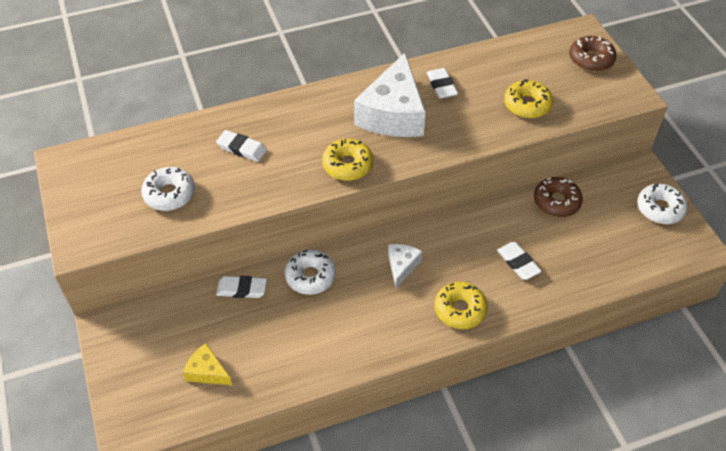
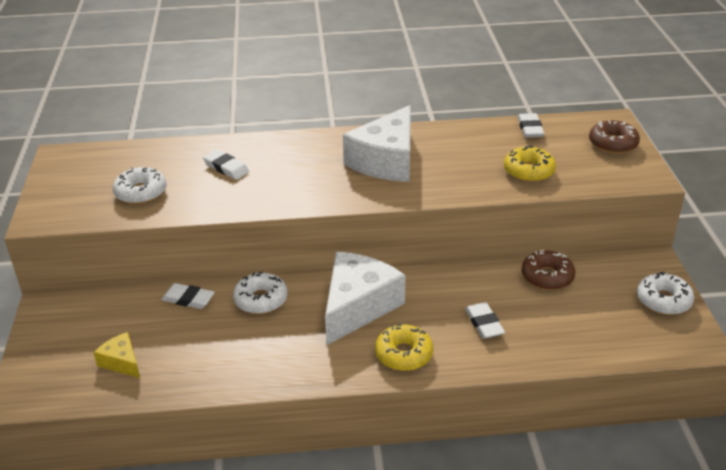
camera: 15 degrees right, 15 degrees down
yellow donut [322,139,373,181] -> none
white cheese [388,244,422,288] -> white cheese [325,252,405,345], size x2.09
white eraser [427,68,458,99] -> white eraser moved to [518,113,544,137]

